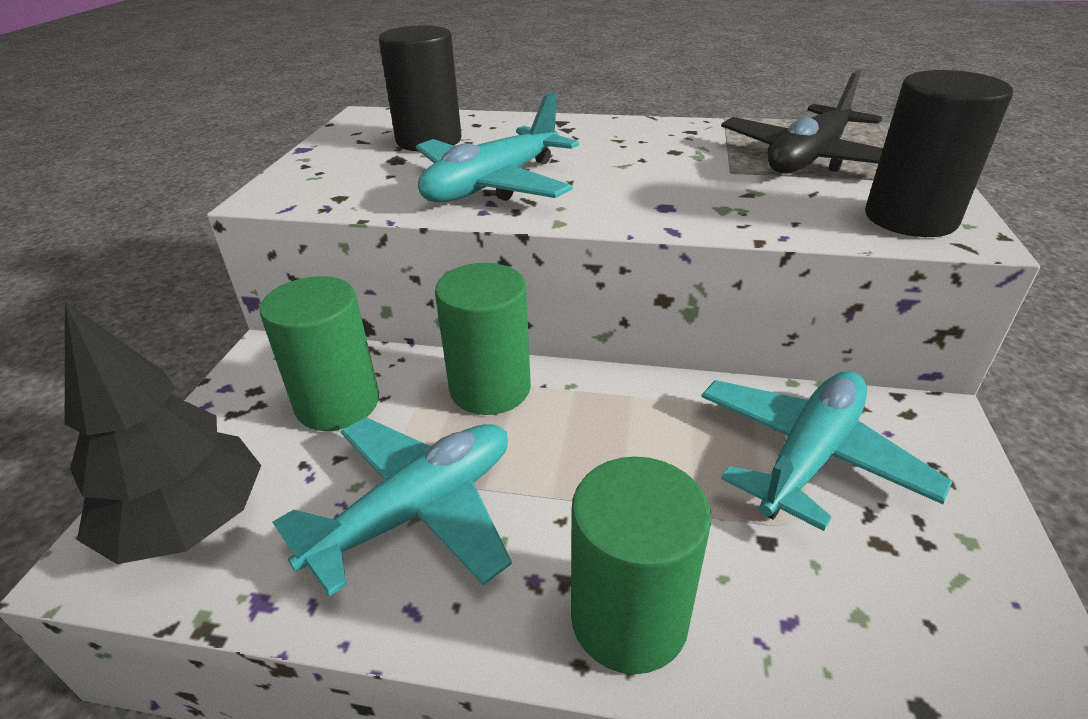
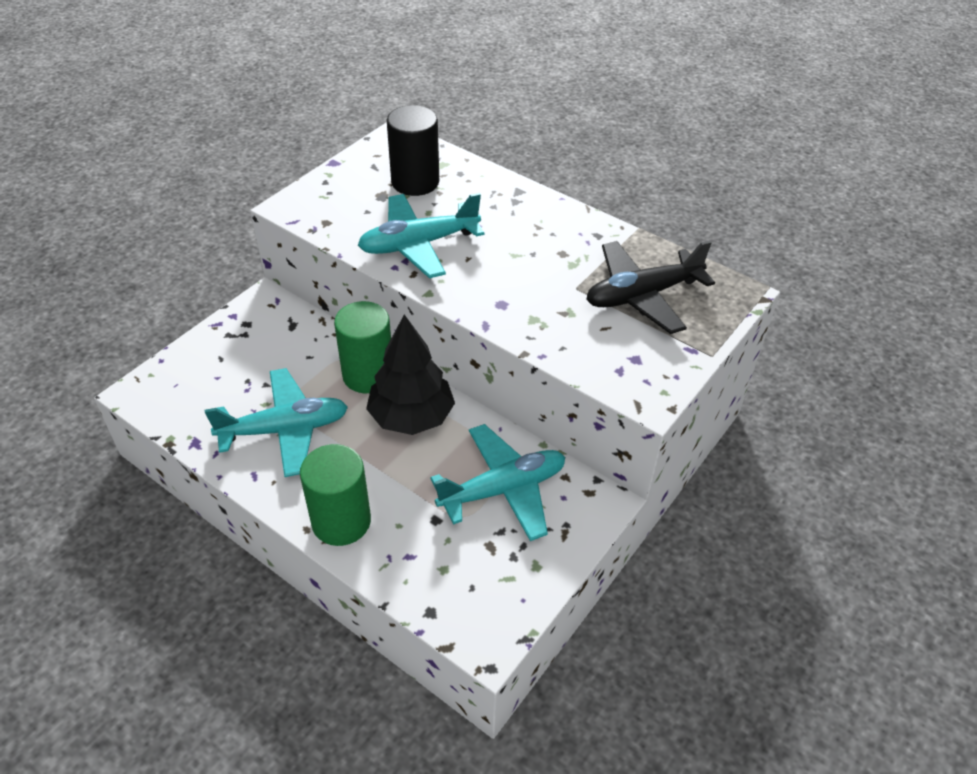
camera: 25 degrees right, 10 degrees up
black tree [65,301,261,564] -> black tree moved to [366,314,455,435]
green cylinder [260,276,379,431] -> none
black cylinder [865,70,1013,237] -> none

